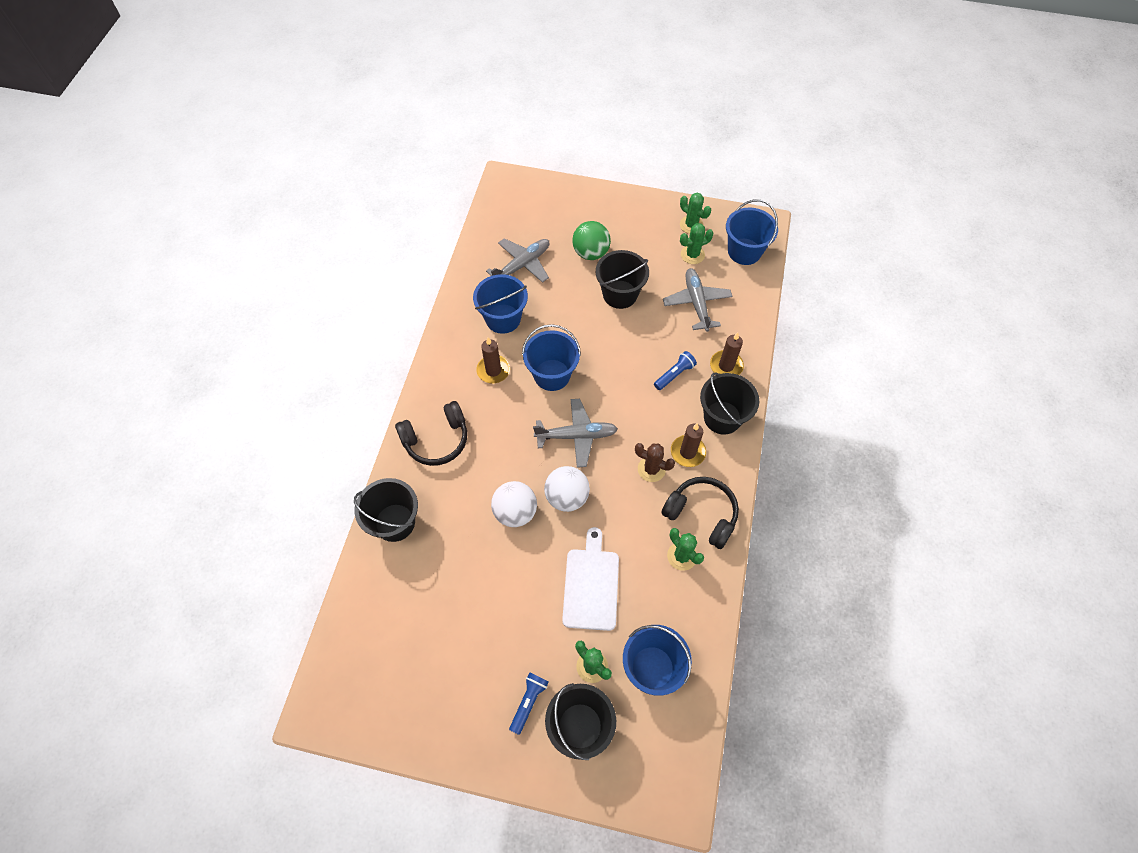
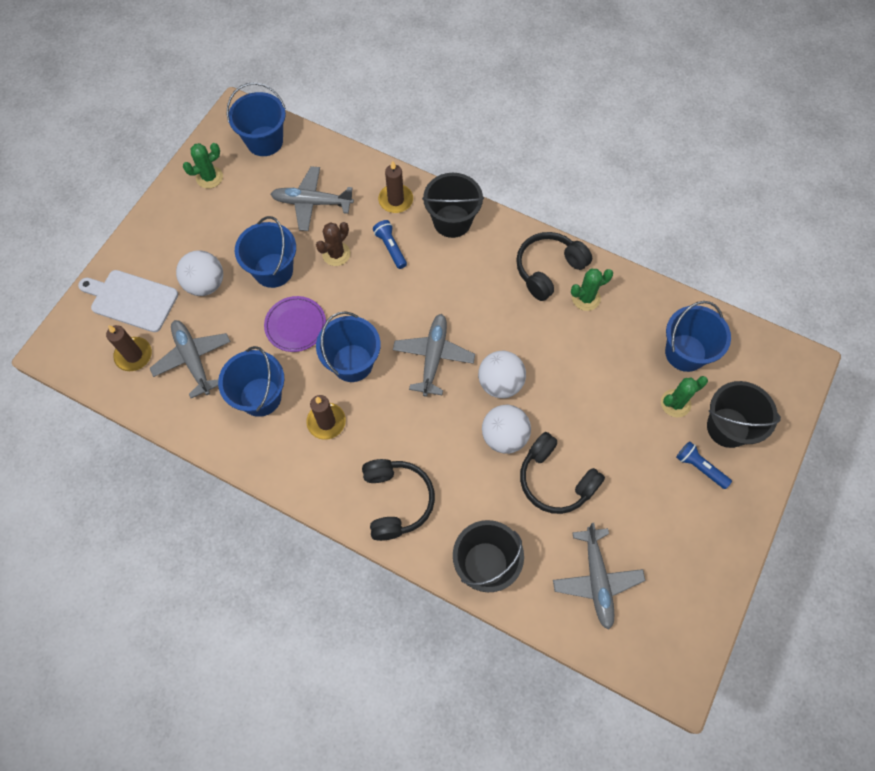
camera: 75 degrees left, 5 degrees up
white cutting board [562,527,619,631] -> white cutting board moved to [78,270,178,332]
green ball [572,221,611,260] -> white ball [176,250,223,296]
black bucket [596,250,649,309] -> blue bucket [235,216,296,288]
brown cactus [635,443,675,482] -> brown cactus moved to [316,222,350,266]
brown candle [671,423,706,467] -> brown candle moved to [106,325,152,371]
green cactus [680,223,714,264] -> none
none -> purple plate [264,296,326,352]
none -> black headphones [520,432,605,514]
none -> grey plane [553,523,645,630]

